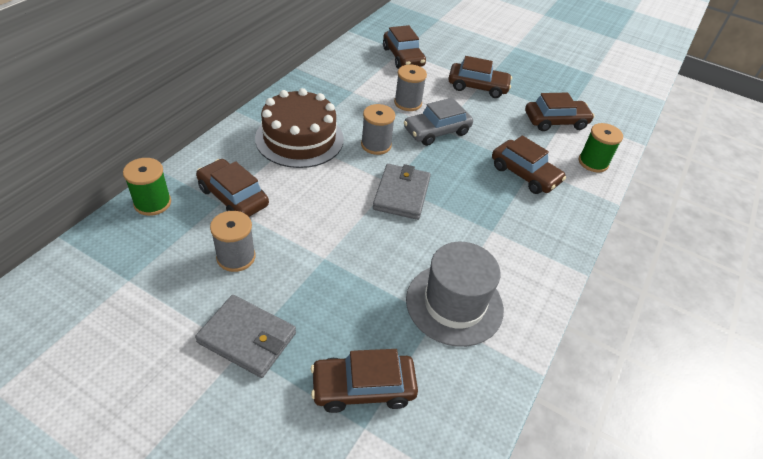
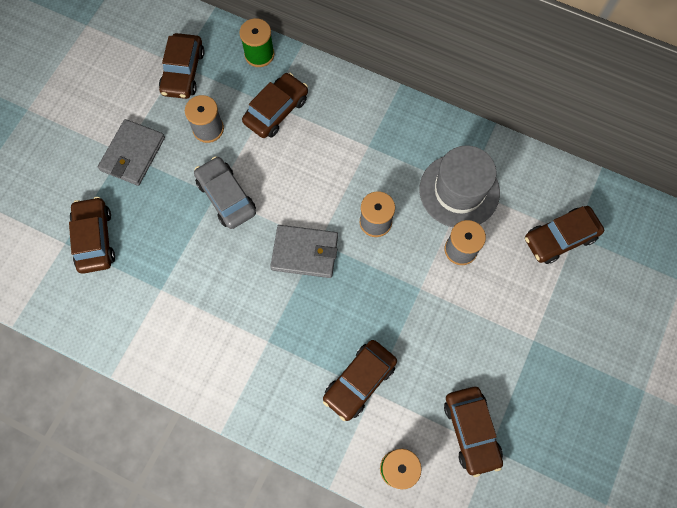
camera: 90 degrees right, 25 degrees up
brown cake [255,88,344,168] -> none
grey car [404,98,473,146] -> grey car moved to [194,156,256,229]
grey hat [406,242,504,347] -> grey hat moved to [419,145,500,227]
brown car [448,56,512,98] -> brown car moved to [159,33,204,99]

